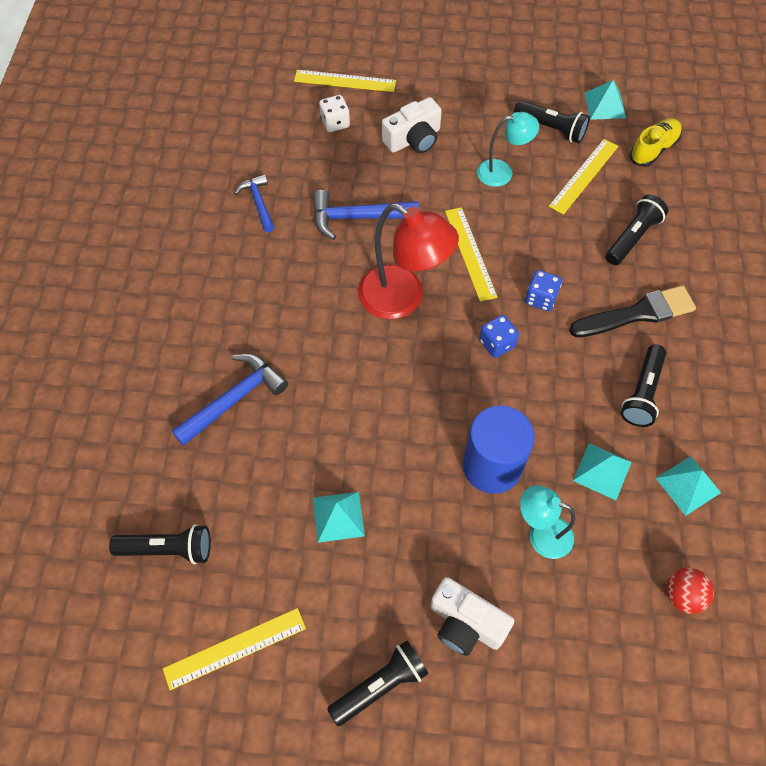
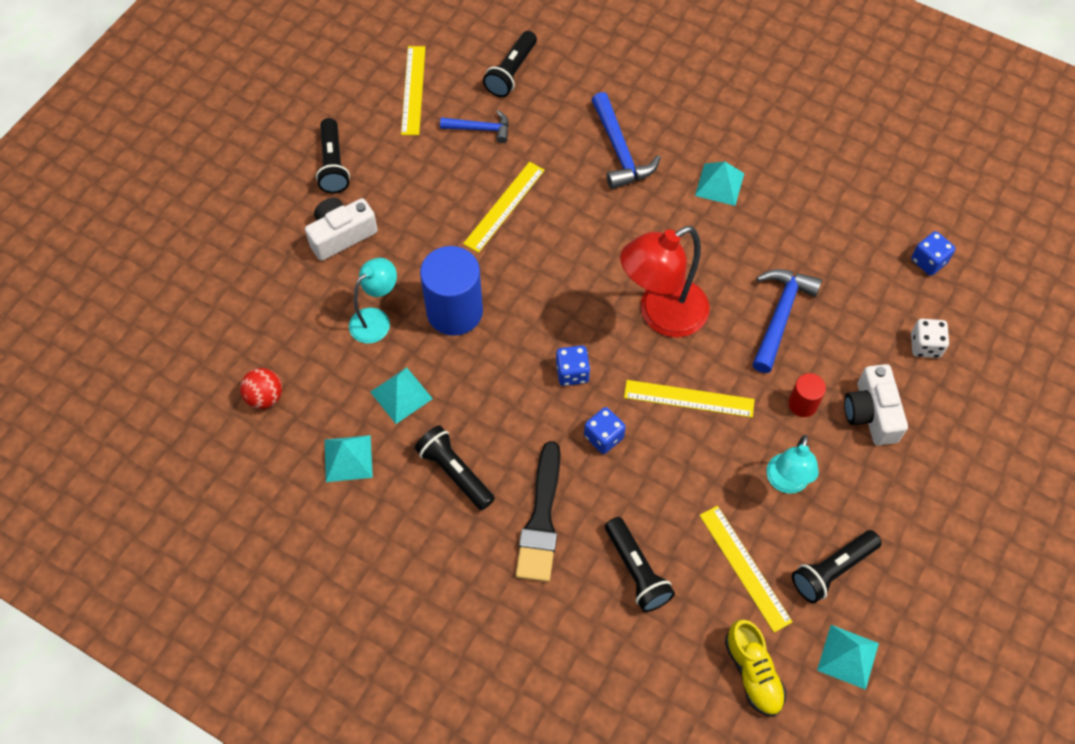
camera: 115 degrees right, 0 degrees up
blue hammer [235,174,274,232] -> blue hammer moved to [440,110,509,143]
yellow ruler [294,70,396,92] -> yellow ruler moved to [463,162,545,253]
turquoise pyramid [313,492,365,543] -> turquoise pyramid moved to [695,161,744,206]
none -> red cylinder [788,373,826,417]
none -> blue dice [911,231,956,276]

